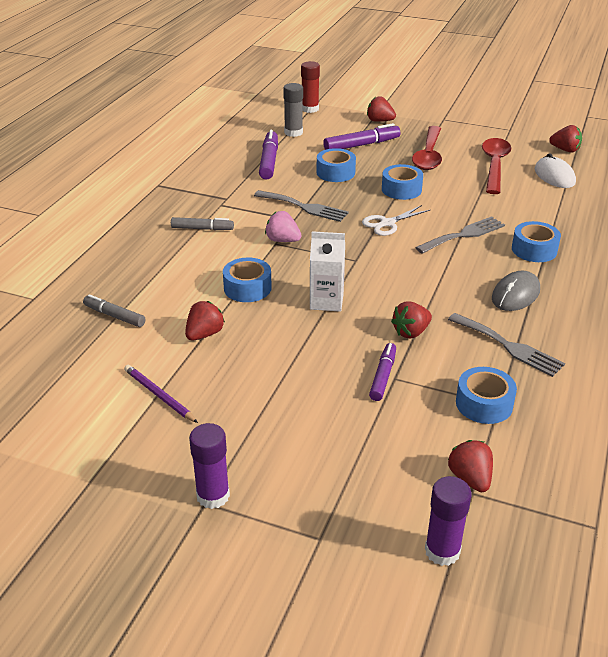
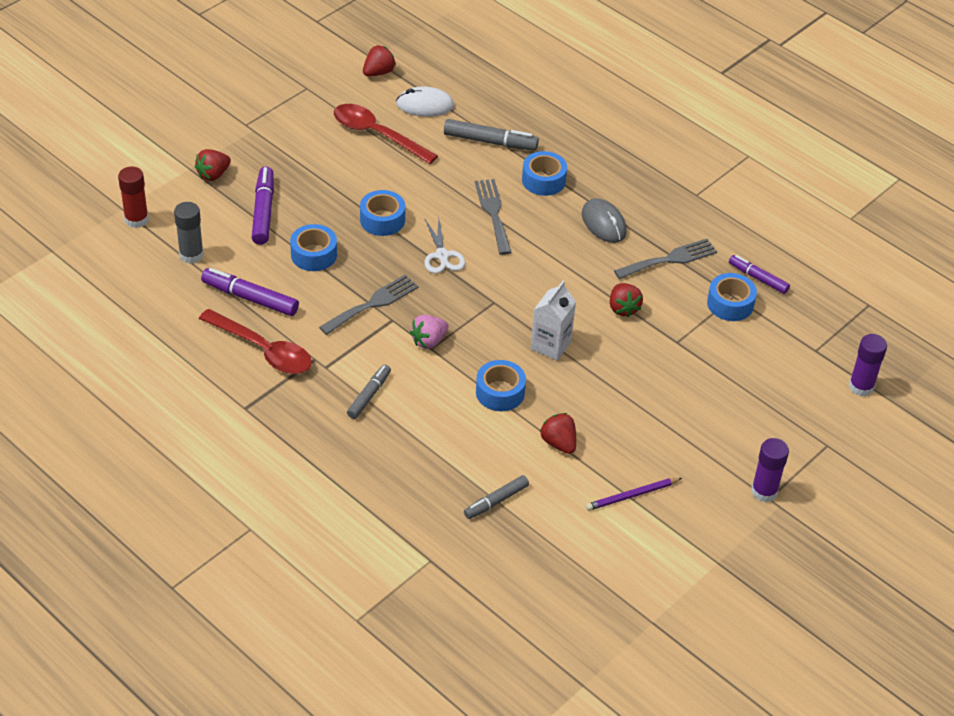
camera: 70 degrees left, 10 degrees up
purple marker [369,343,396,401] -> purple marker moved to [729,255,790,294]
red spoon [412,126,442,170] -> red spoon moved to [199,309,312,374]
red strawberry [448,440,493,492] -> none
none -> grey marker [444,119,539,151]

